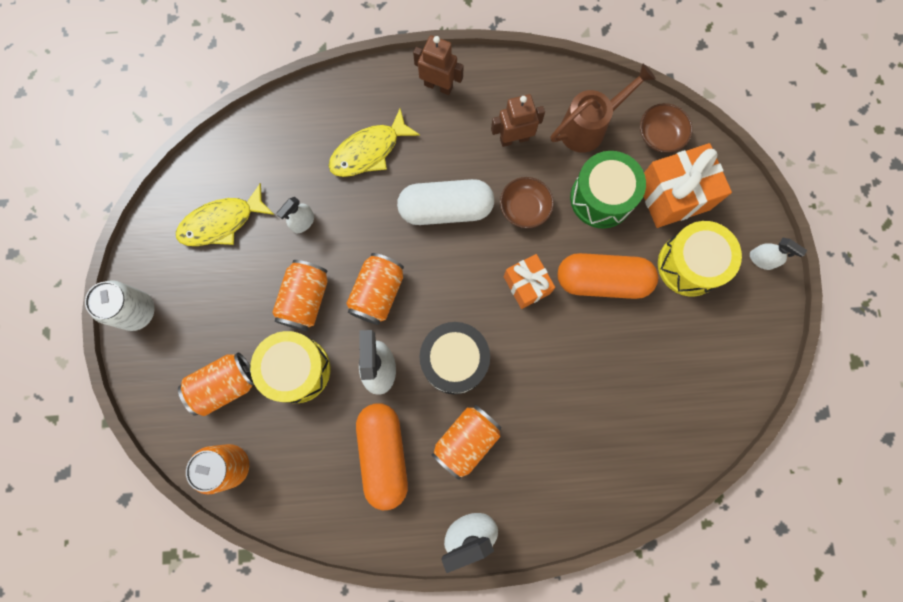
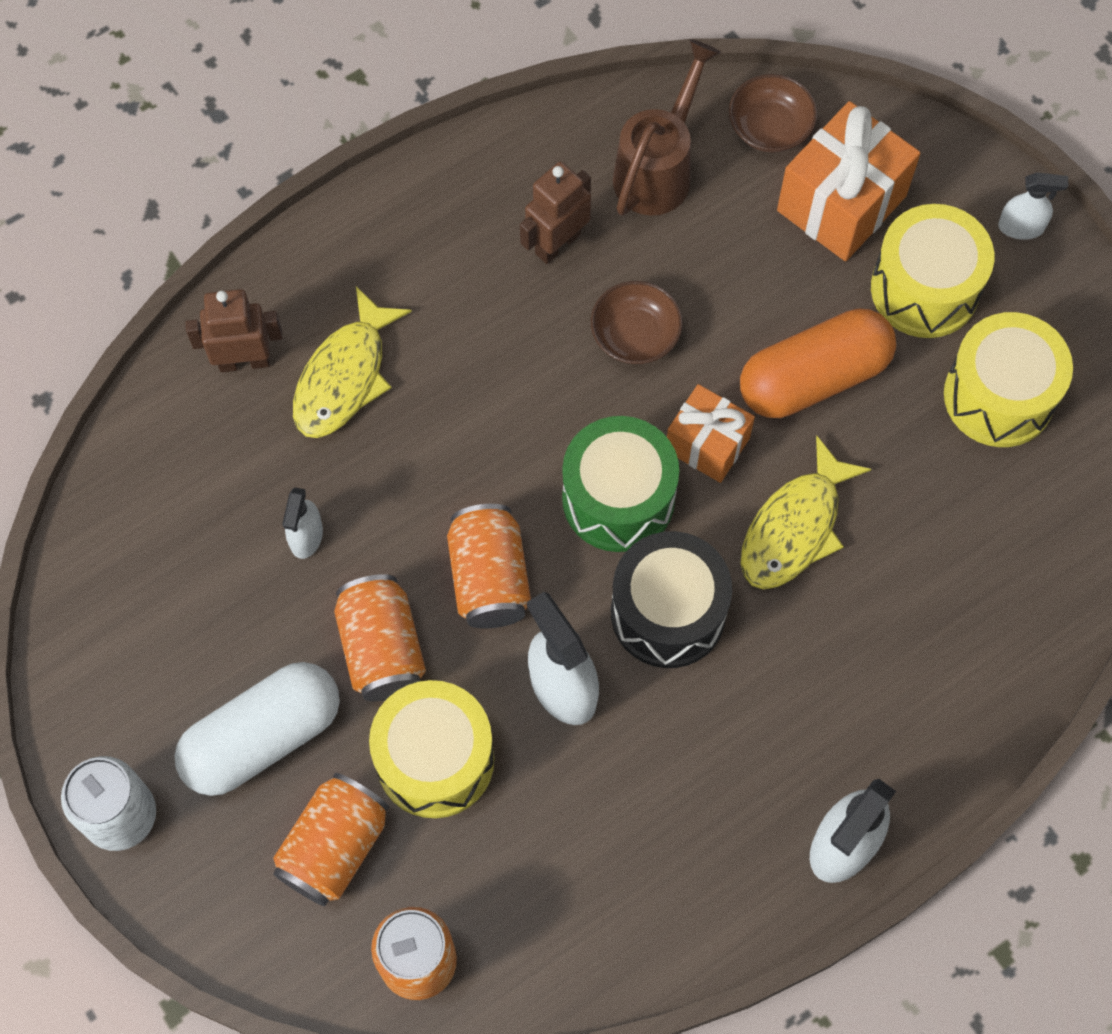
camera: 30 degrees left, 10 degrees down
yellow fish [176,183,275,246] -> yellow fish moved to [740,436,871,589]
orange capsule [356,403,408,510] -> none
white capsule [397,179,494,225] -> white capsule moved to [174,662,340,796]
brown robot [413,35,464,95] -> brown robot moved to [185,289,282,372]
orange can [432,405,502,480] -> none
green drum [570,151,646,228] -> green drum moved to [562,416,679,552]
none -> yellow drum [944,312,1073,447]

